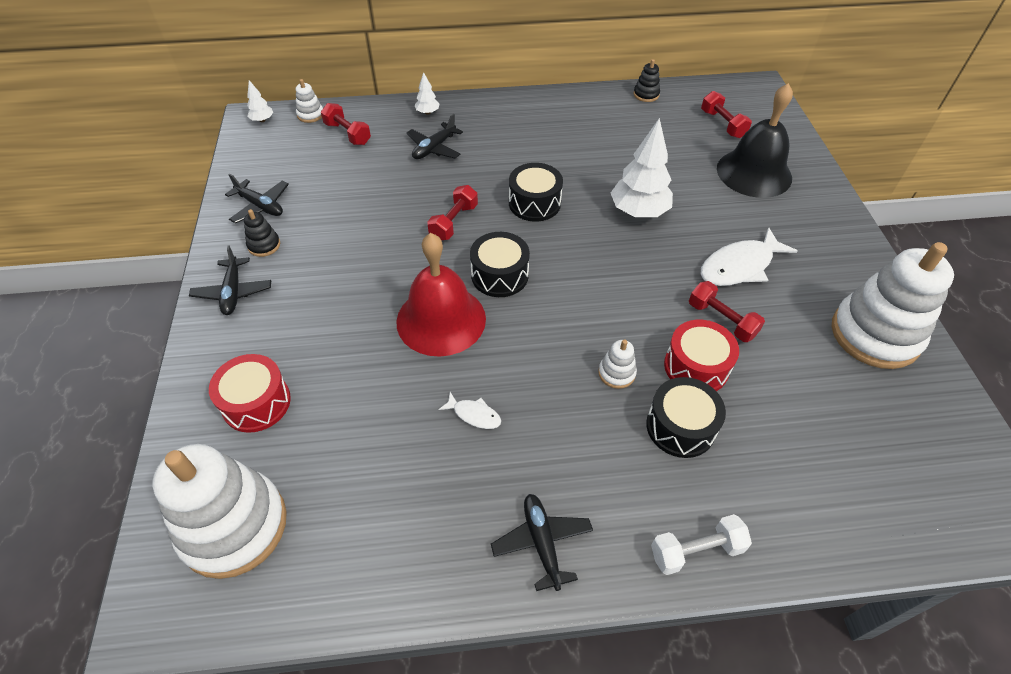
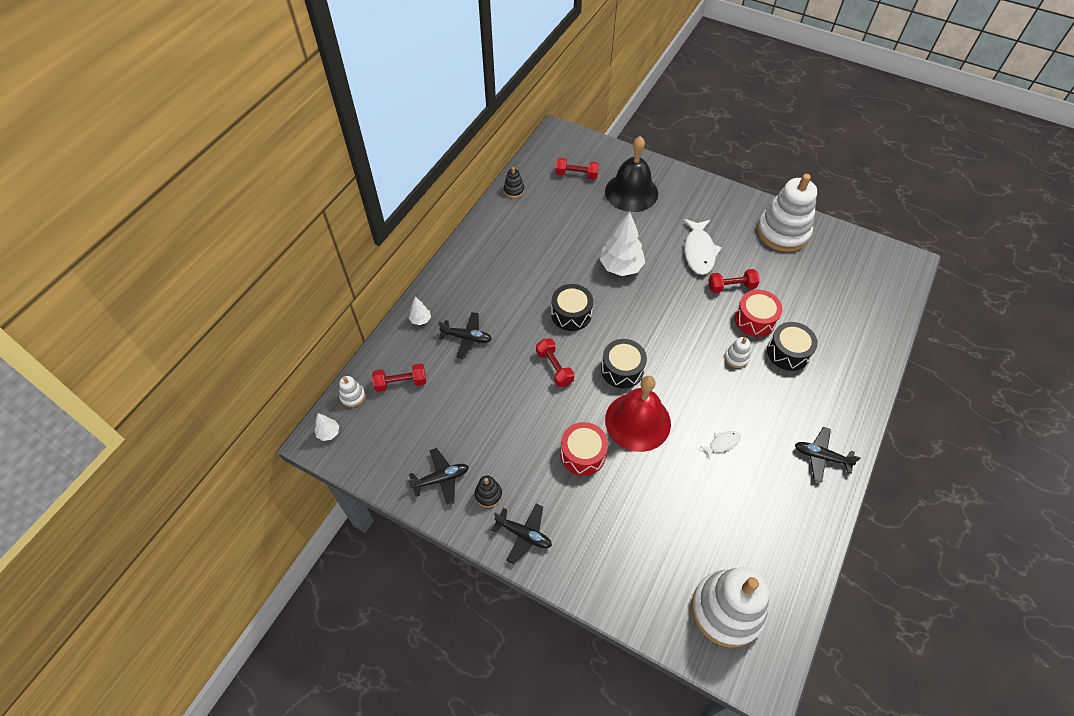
camera: 55 degrees left, 5 degrees up
red drum [209,354,291,433] -> red drum moved to [560,422,608,476]
black plane [407,114,463,159] -> black plane turned 60 degrees counterclockwise [438,312,492,359]
white dumbbell [651,514,752,575] -> none

